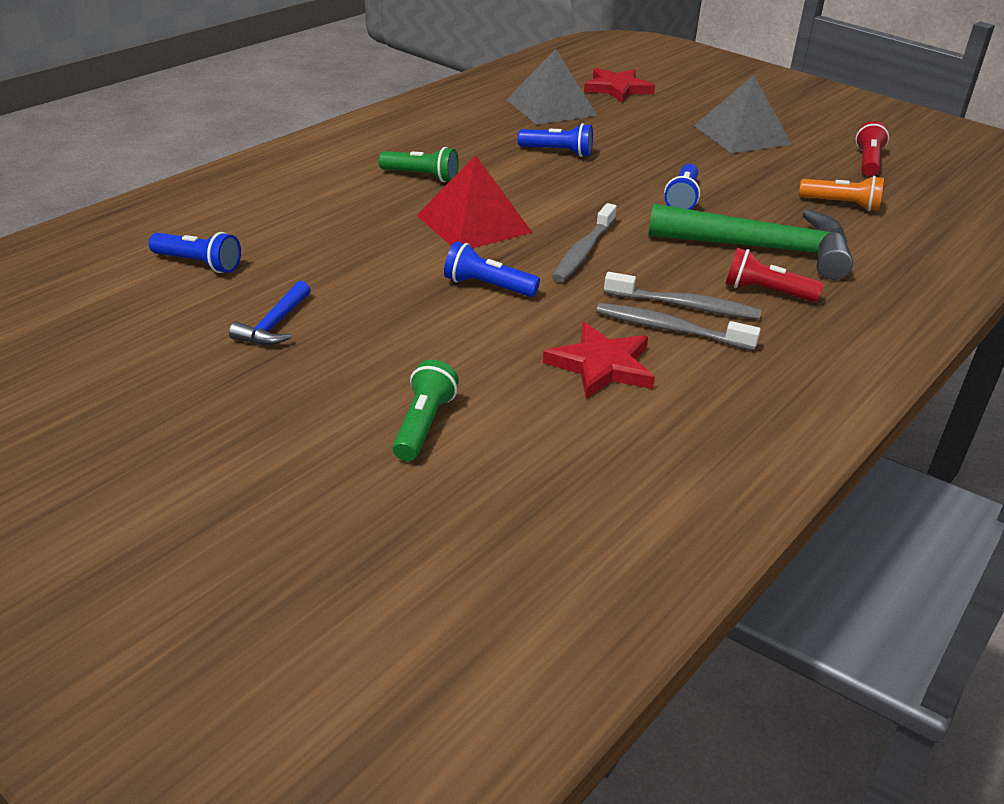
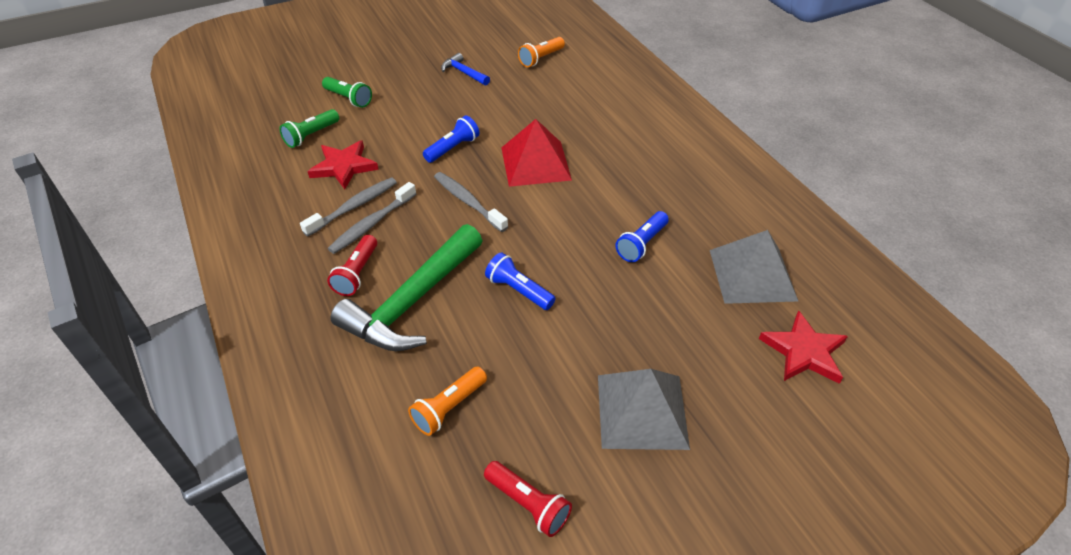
camera: 115 degrees right, 10 degrees up
blue flashlight [149,232,241,273] -> orange flashlight [518,37,565,67]
green flashlight [378,147,459,182] -> green flashlight moved to [280,109,339,148]
red flashlight [725,248,824,302] -> red flashlight turned 150 degrees clockwise [327,235,377,296]

